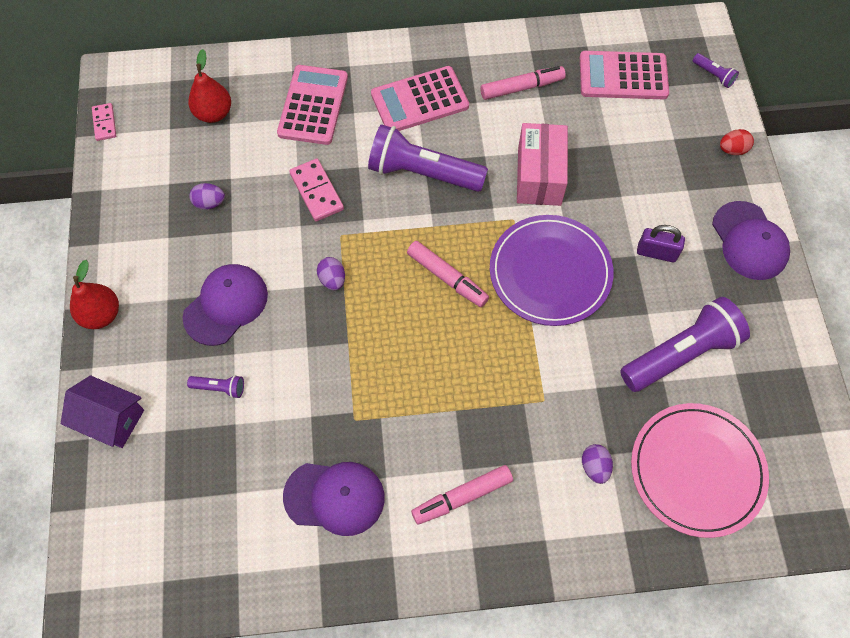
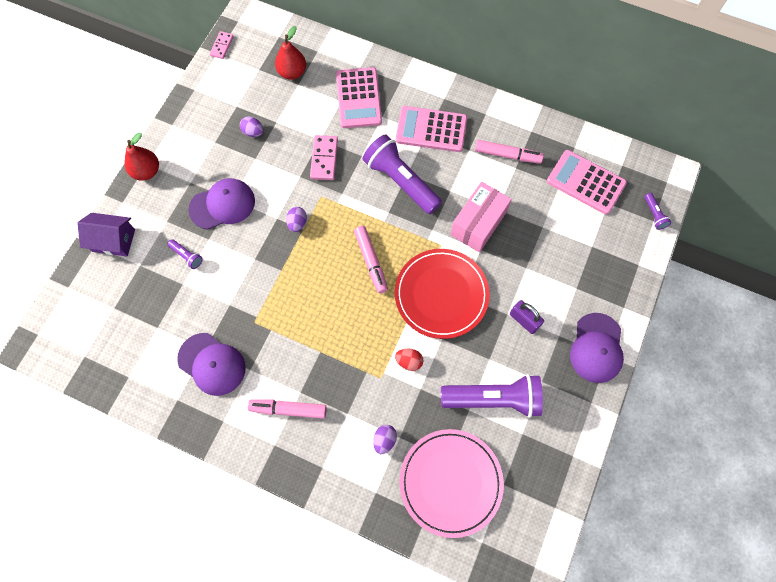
camera: 30 degrees right, 5 degrees up
purple house [61,375,144,448] -> purple house turned 45 degrees counterclockwise [77,213,135,256]
pink calculator [277,65,348,145] -> pink calculator turned 135 degrees clockwise [336,67,382,128]
purple plate [490,215,614,326] -> red plate [395,249,490,339]
red egg [720,129,754,155] -> red egg moved to [395,348,424,371]

